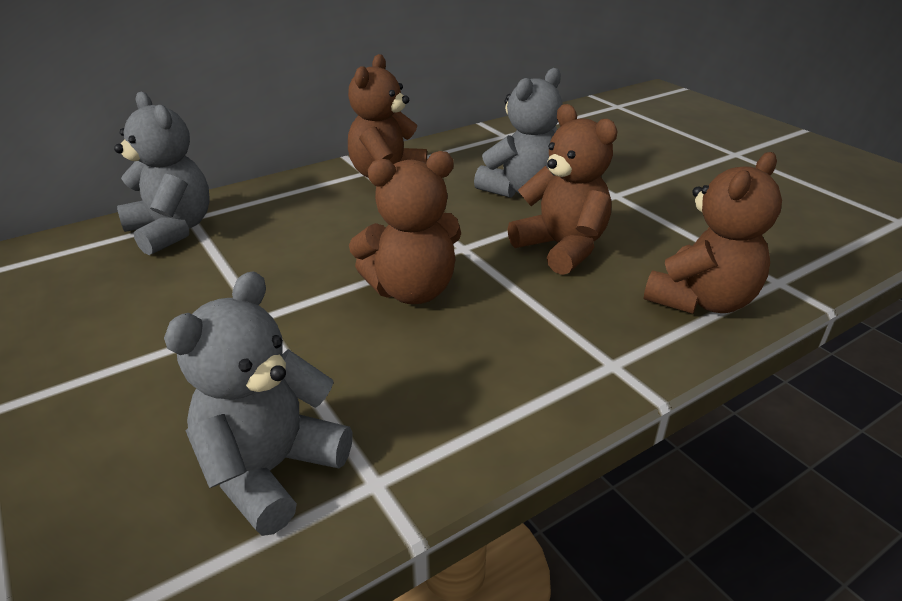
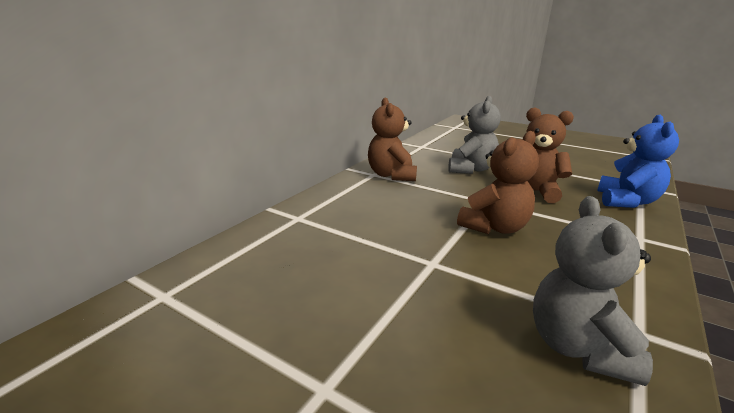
camera: 25 degrees left, 10 degrees down
grey teddy bear [114,92,210,255] -> none
brown teddy bear [643,152,782,314] -> blue teddy bear [597,115,679,208]

